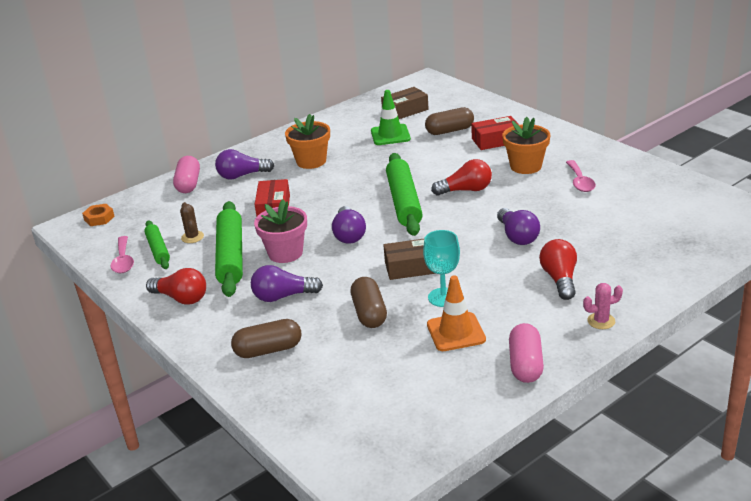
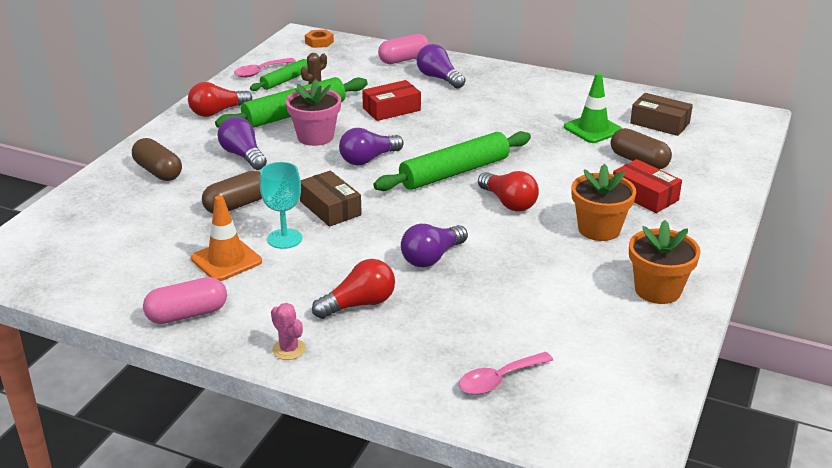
camera: 60 degrees right, 0 degrees up
red light bulb [146,268,206,305] -> red light bulb turned 60 degrees clockwise [188,82,252,117]
orange flower pot [285,114,330,169] -> orange flower pot moved to [629,220,701,304]
pink spoon [566,160,596,192] -> pink spoon moved to [459,352,553,395]

